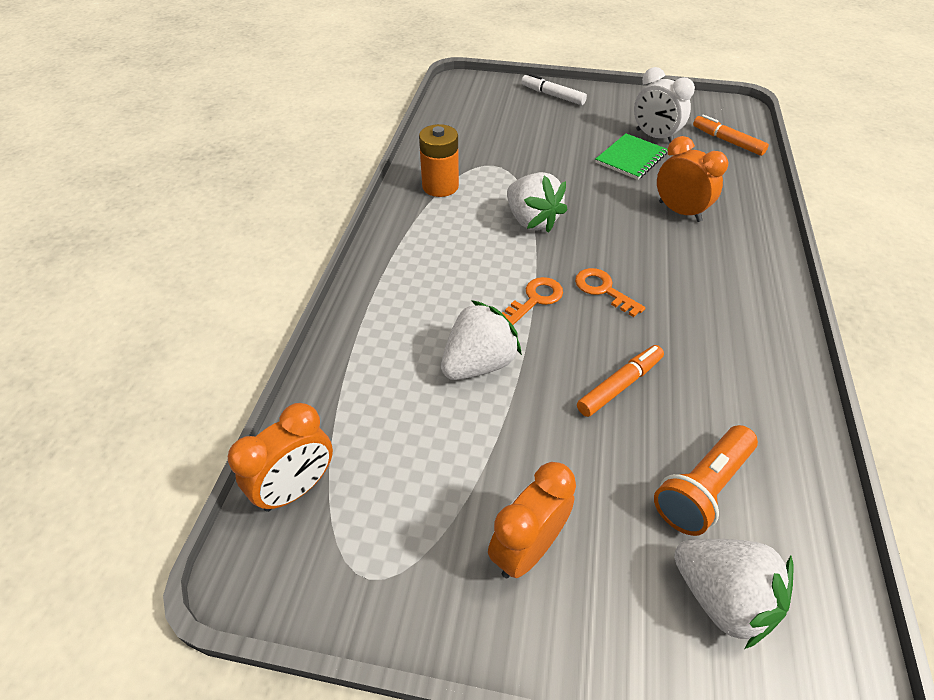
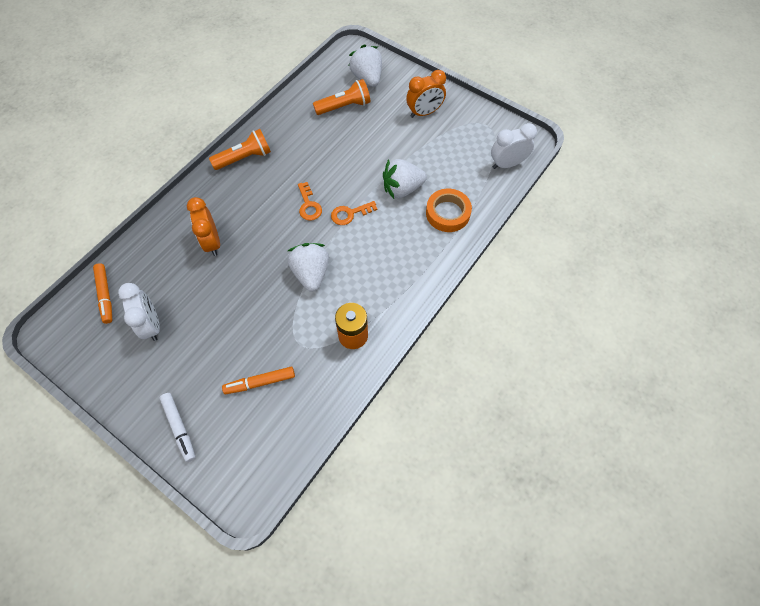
camera: 155 degrees left, 15 degrees up
orange clock [228,403,333,512] -> white clock [491,123,537,169]
orange marker [577,345,664,417] -> orange marker moved to [222,367,295,394]
green notebook [595,133,668,180] -> none
none -> orange flashlight [209,129,271,170]
none -> orange tape [426,189,472,232]

